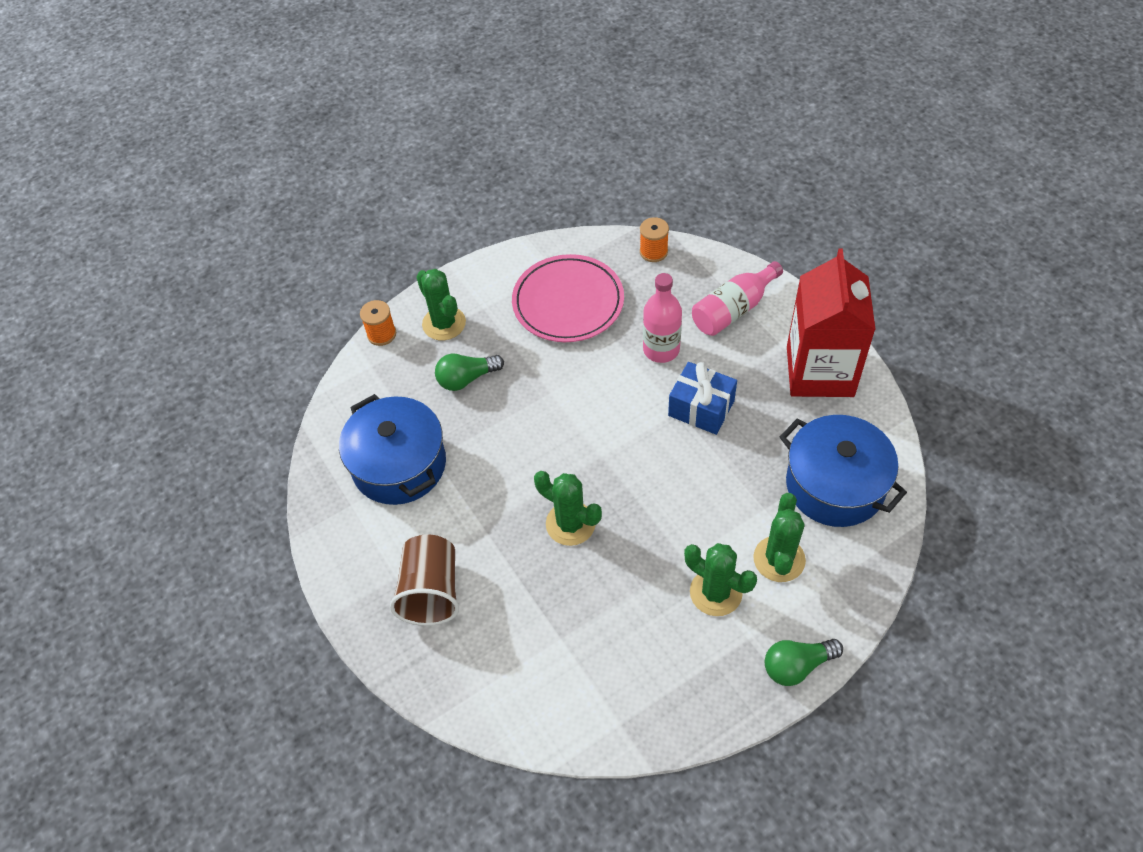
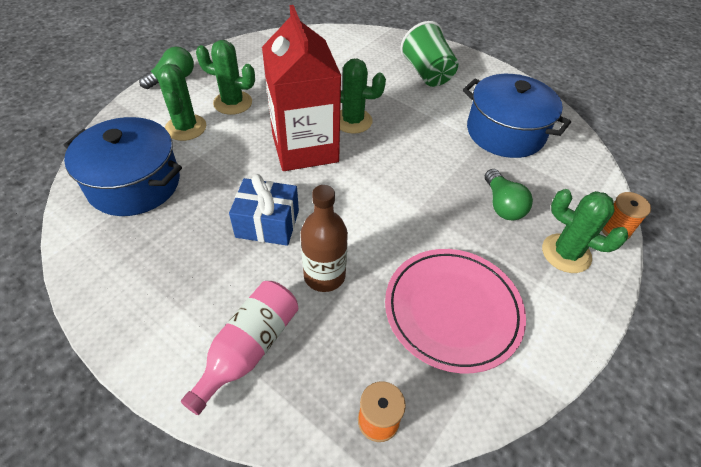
camera: 155 degrees right, 5 degrees down
brown cup [390,534,459,626] -> green cup [400,21,458,87]
green light bulb [435,354,504,391] -> green light bulb turned 120 degrees clockwise [485,169,533,220]
pink bottle [643,273,682,363] -> brown bottle [301,185,348,292]
red carton [787,249,876,397] -> red carton moved to [262,5,341,171]

